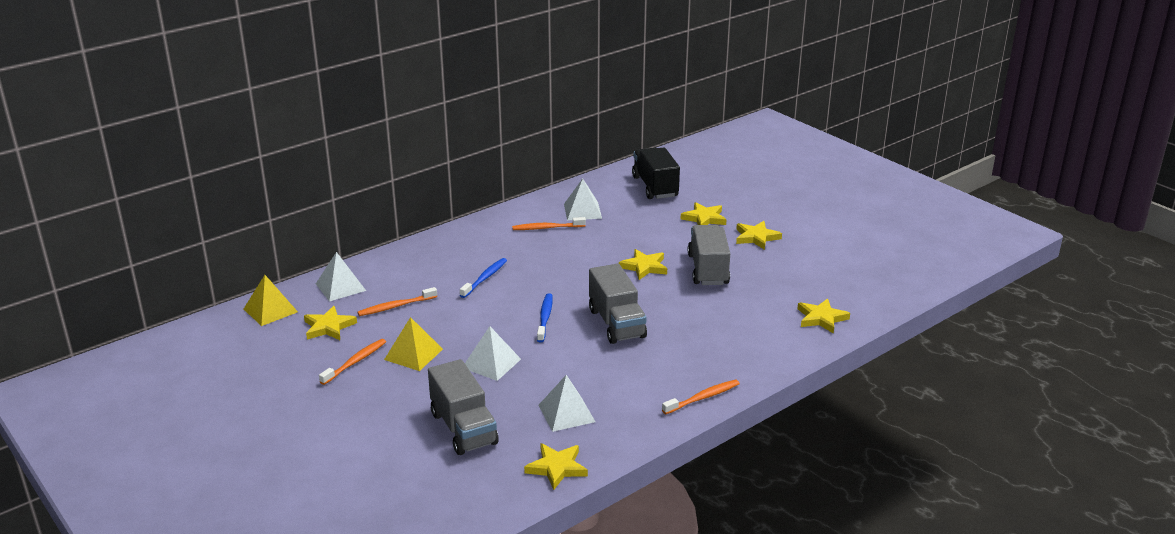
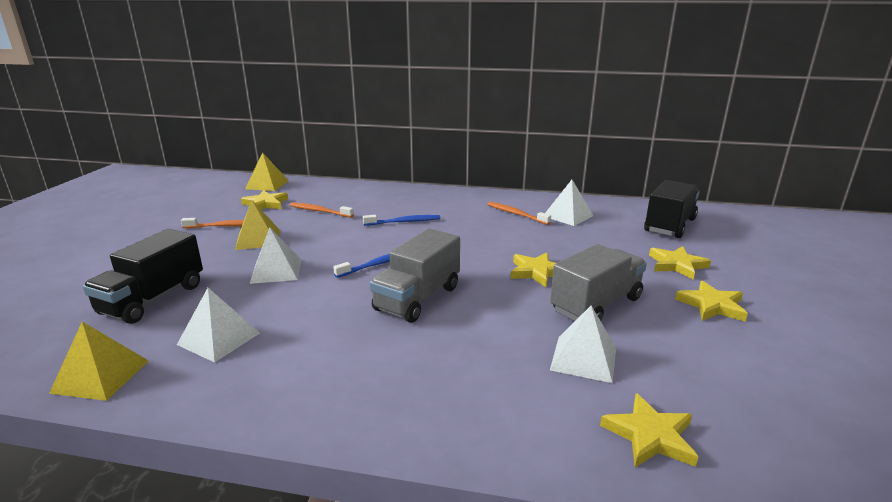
camera: 50 degrees right, 5 degrees down
white pyramid [316,252,366,302] -> white pyramid moved to [550,306,616,383]
grey truck [428,359,499,455] -> black truck [83,229,203,324]
yellow star [524,443,588,490] -> yellow pyramid [49,322,149,401]
orange toothbrush [662,380,740,414] -> none

